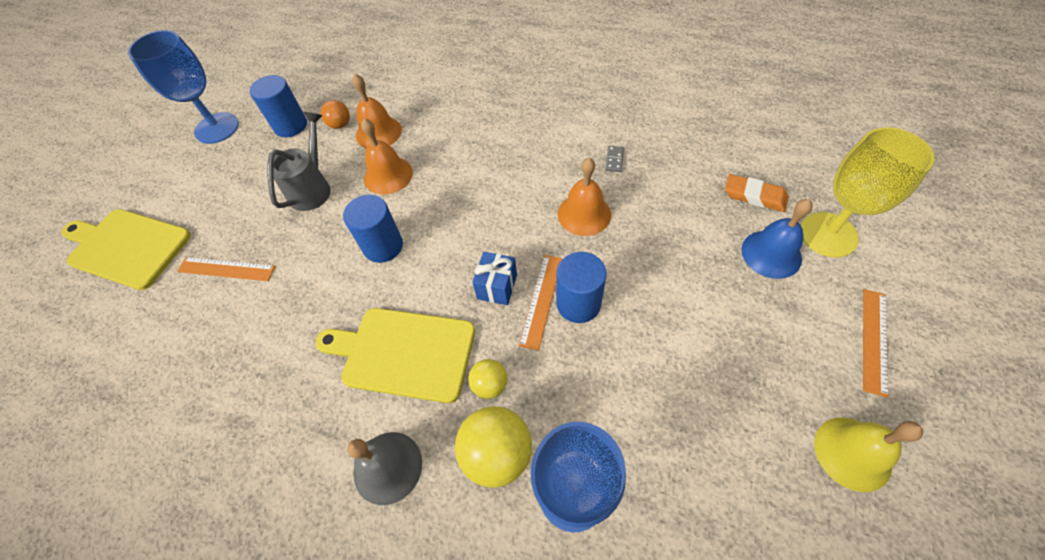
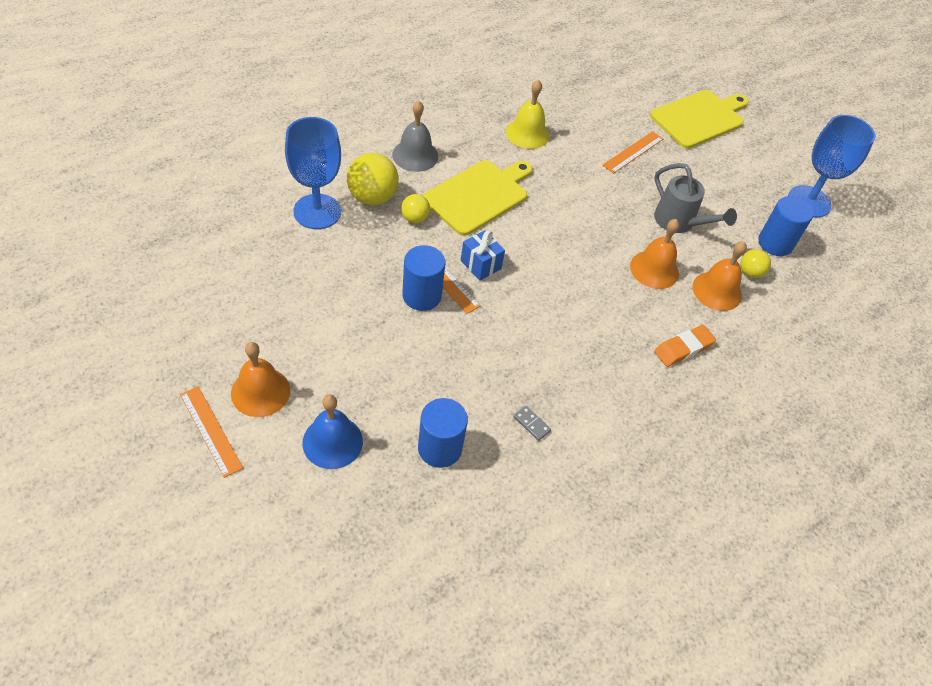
camera: 115 degrees right, 5 degrees down
orange ball [321,100,350,129] -> yellow ball [740,249,771,278]
blue cylinder [343,195,403,263] -> blue cylinder moved to [418,398,468,468]
orange bell [558,158,611,236] -> orange bell moved to [231,342,290,417]
orange eraser [725,174,788,212] -> orange eraser moved to [654,325,716,367]
yellow goblet [801,127,934,257] -> none
yellow bell [814,418,923,492] -> yellow bell moved to [506,80,550,149]

